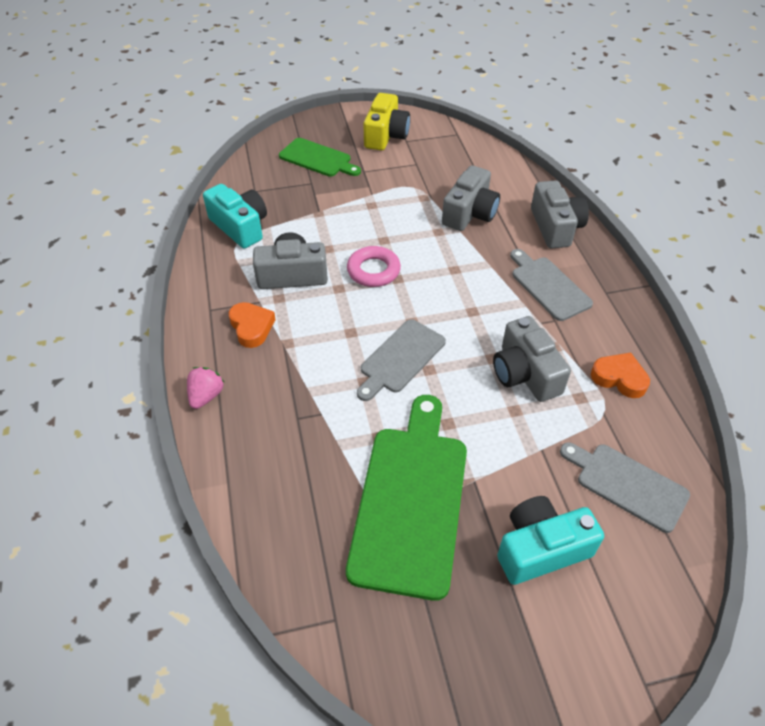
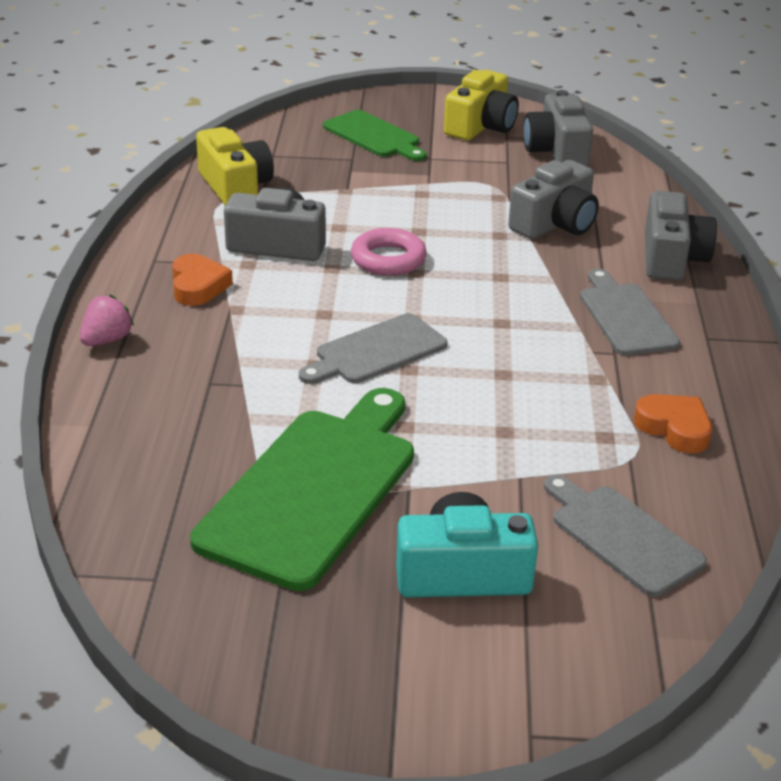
camera: 15 degrees right, 15 degrees down
turquoise camera [203,184,267,249] -> yellow camera [196,127,274,205]
grey camera [493,316,571,402] -> grey camera moved to [523,90,593,166]

